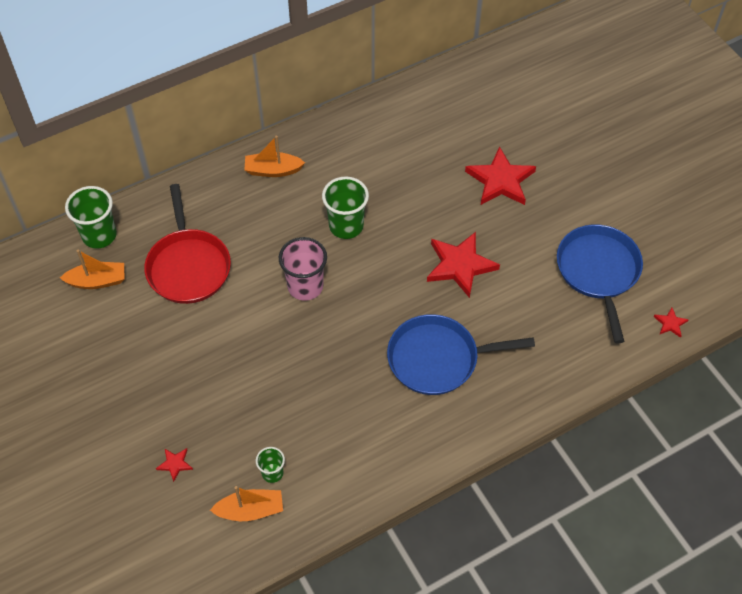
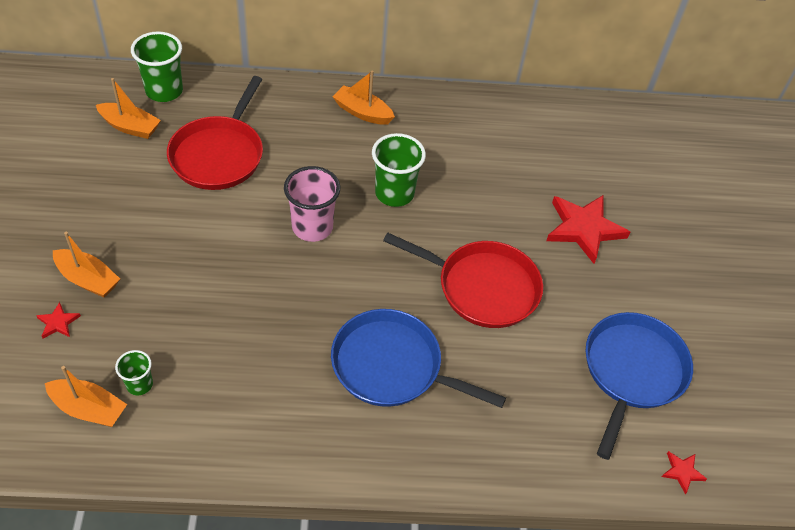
camera: 25 degrees right, 5 degrees down
red star [427,232,500,298] -> red pan [383,233,543,328]
none -> orange boat [53,232,120,297]

